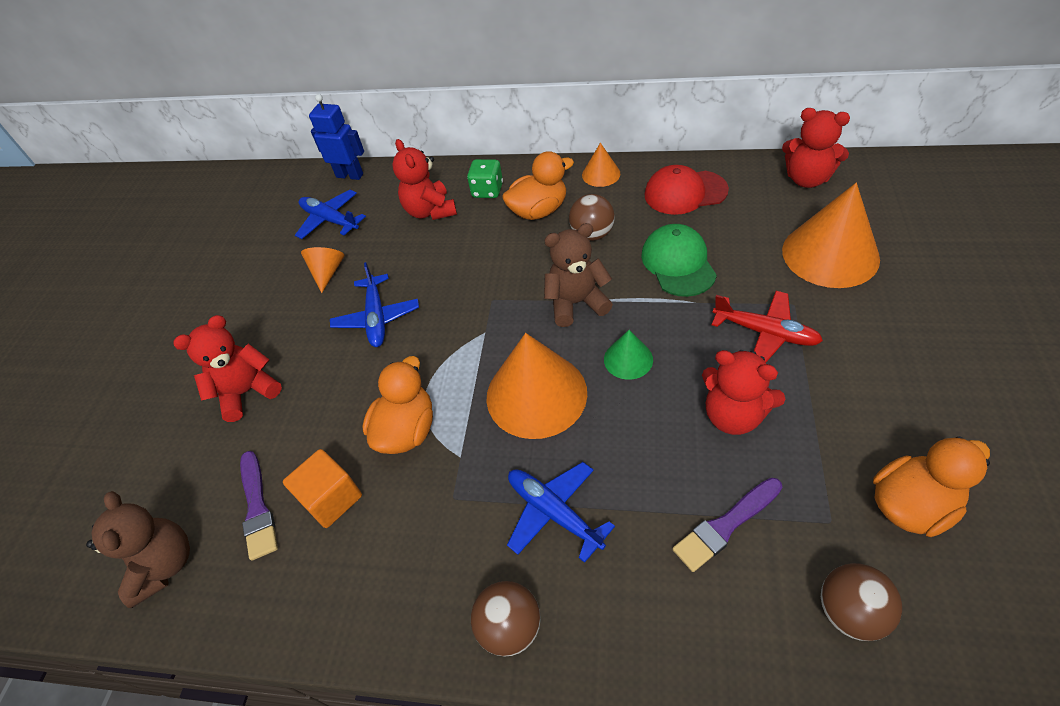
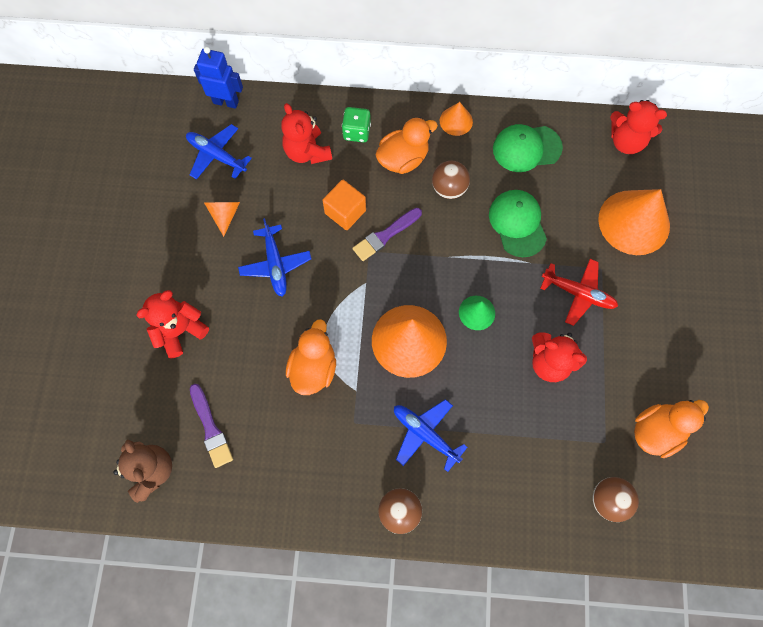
camera: 10 degrees left, 20 degrees up
orange cube [283,449,362,528] -> orange cube moved to [322,180,366,230]
brown teddy bear [544,223,613,327] -> none
red cap [644,165,729,215] -> green cap [493,124,563,172]
purple brush [673,478,782,572] -> purple brush moved to [352,208,422,261]

